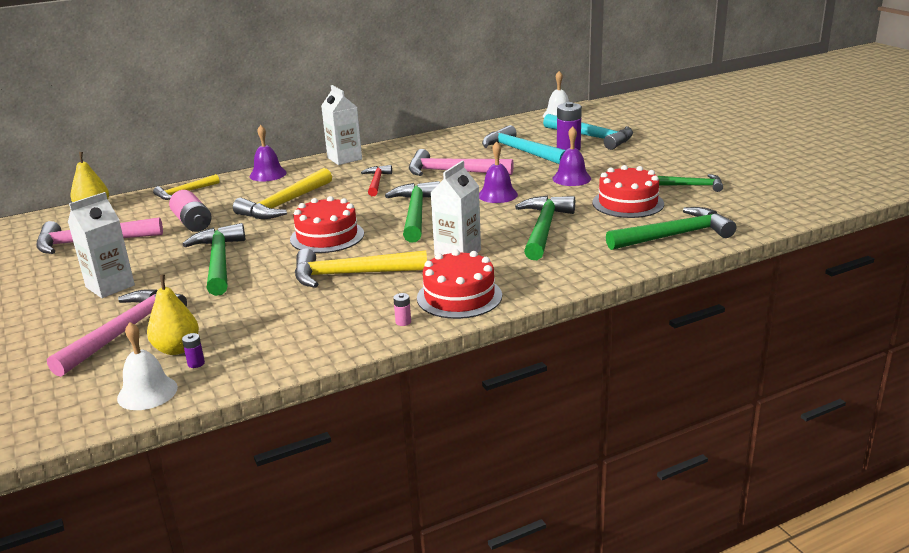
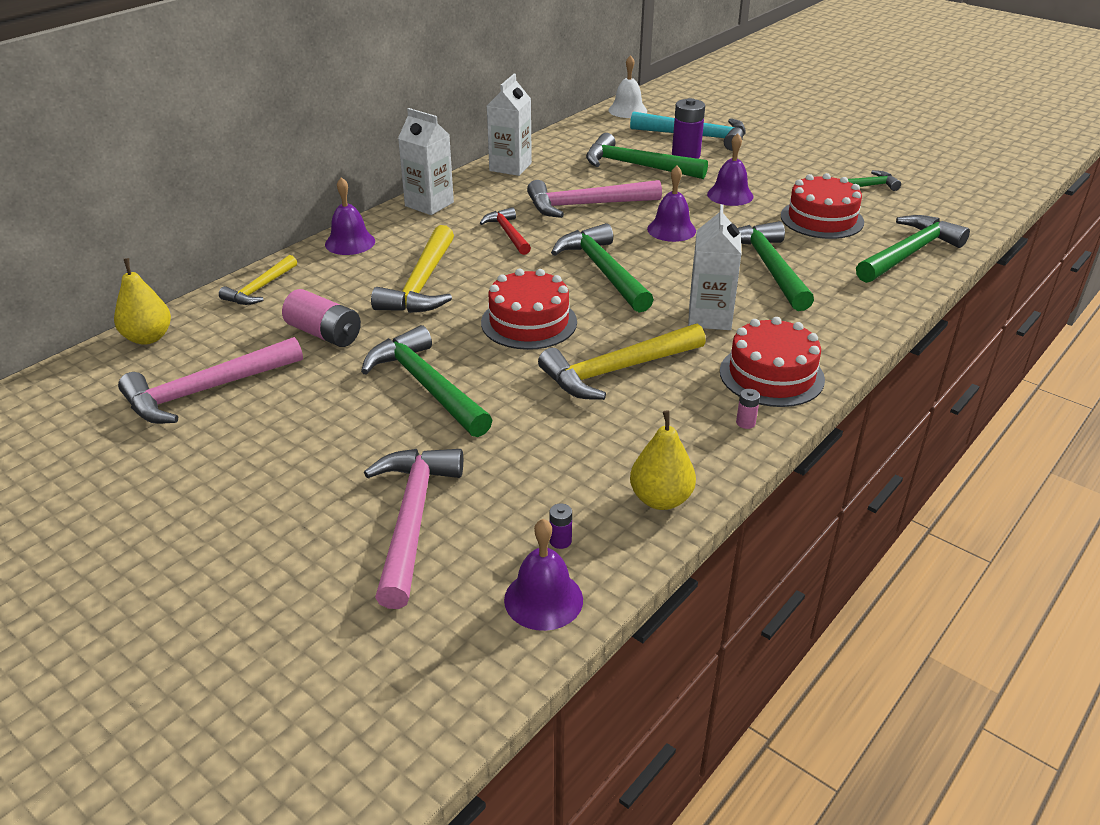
camera: 25 degrees left, 10 degrees up
white carton [68,192,135,298] -> white carton moved to [487,74,532,176]
white bell [117,322,178,410] -> purple bell [504,519,583,631]
yellow pear [147,275,199,355] -> yellow pear moved to [630,410,696,510]
turquoise hammer [482,125,566,164] -> green hammer [586,133,708,179]

